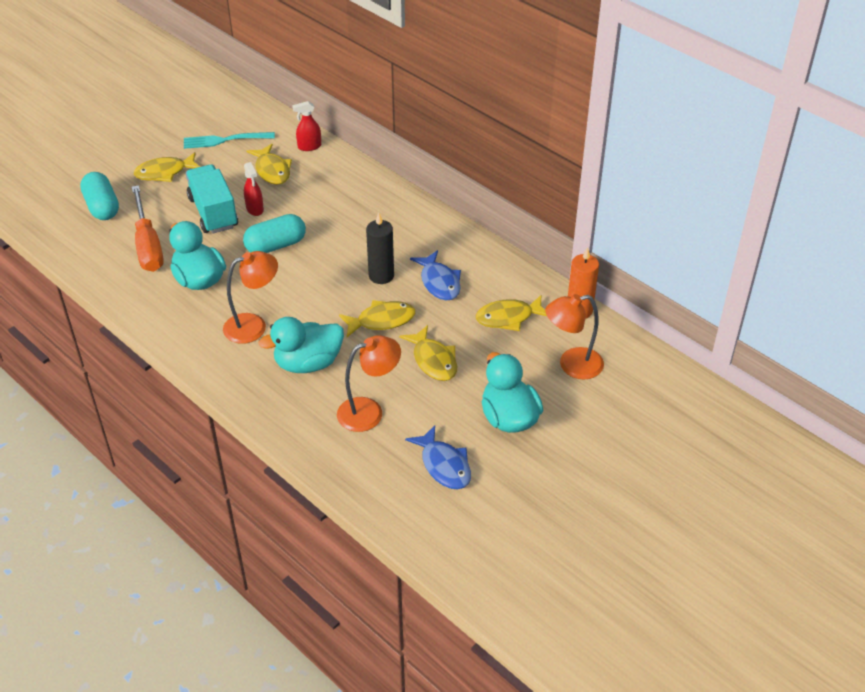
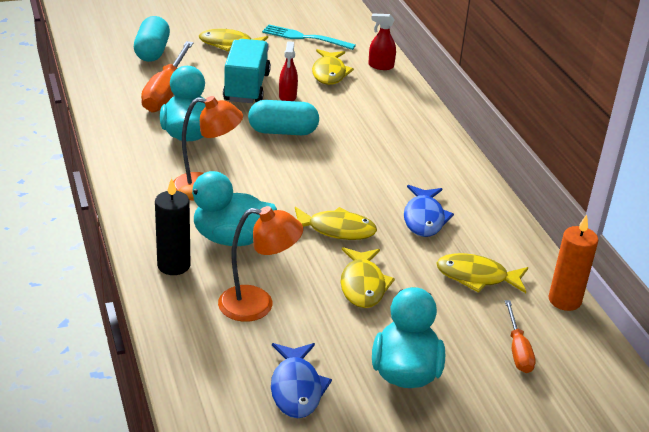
camera: 25 degrees right, 10 degrees down
black candle [366,213,394,284] -> black candle moved to [155,178,190,275]
orange lamp [545,294,604,380] -> orange screwdriver [505,300,535,373]

